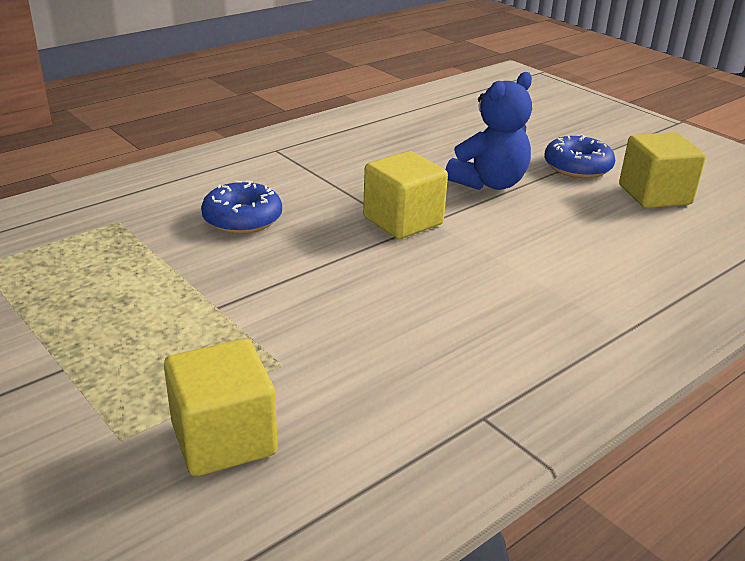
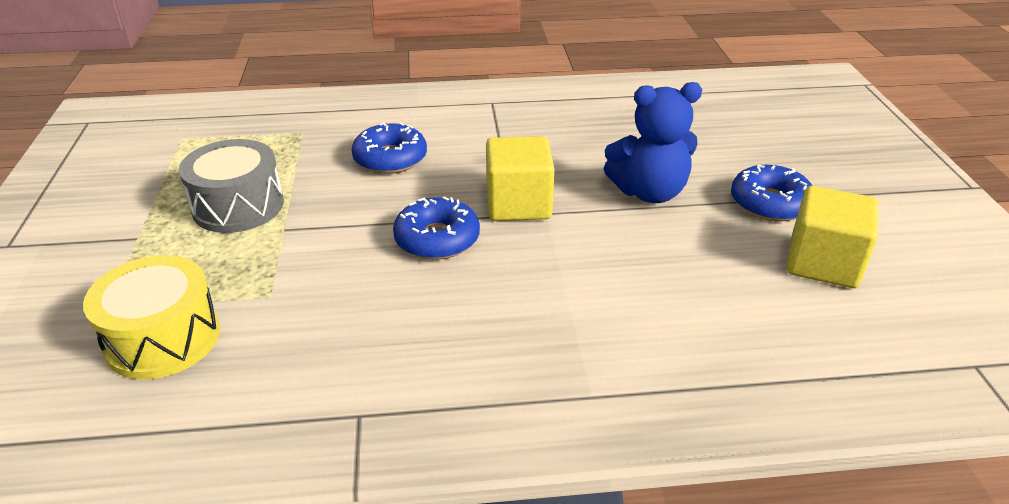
camera: 35 degrees right, 5 degrees up
yellow cube [164,339,278,476] -> yellow drum [83,255,220,379]
none -> grey drum [179,139,284,233]
none -> blue donut [393,196,480,260]

